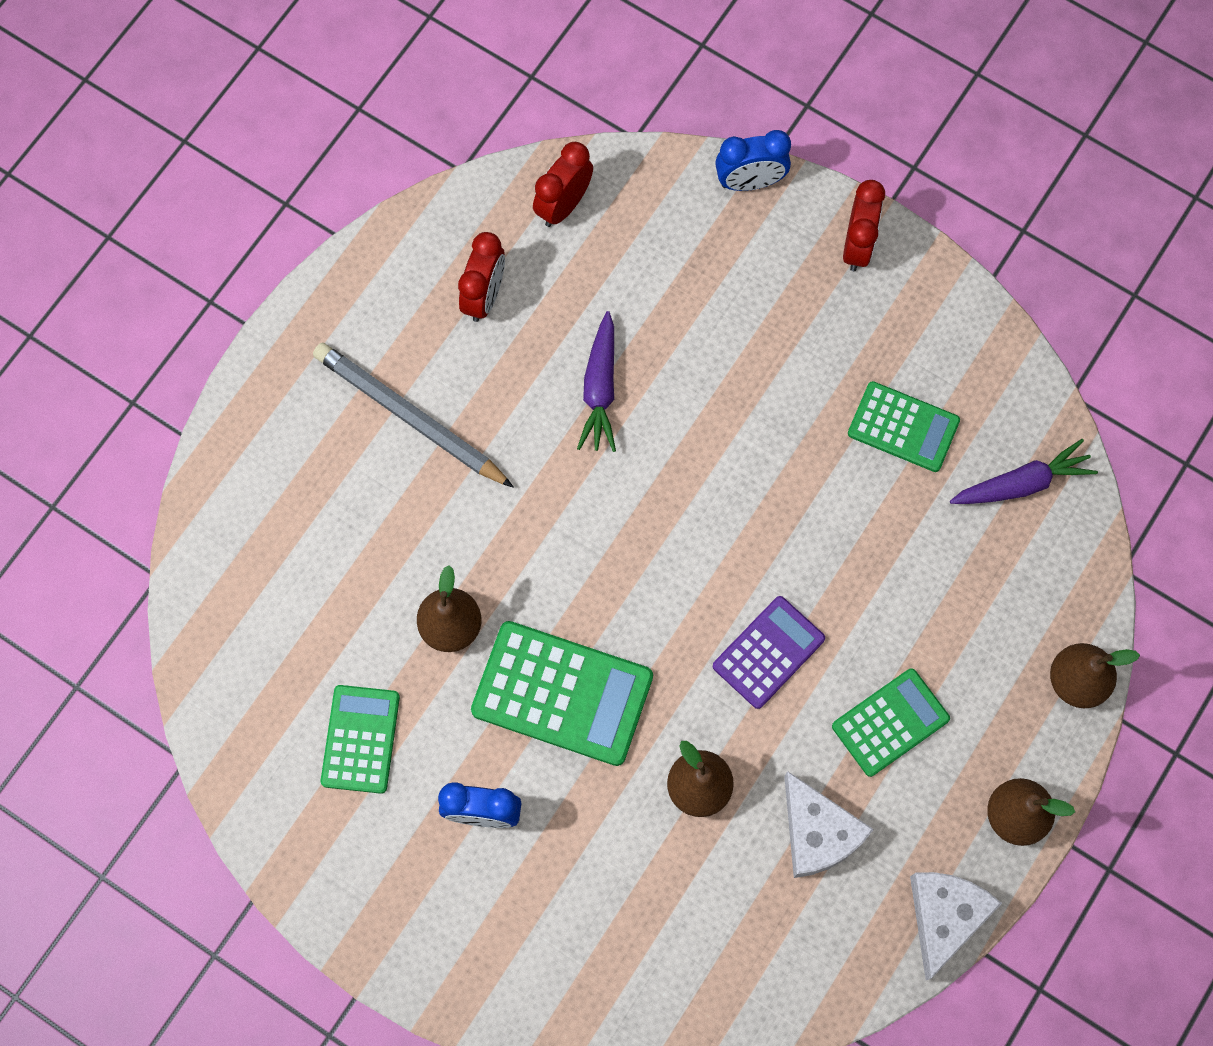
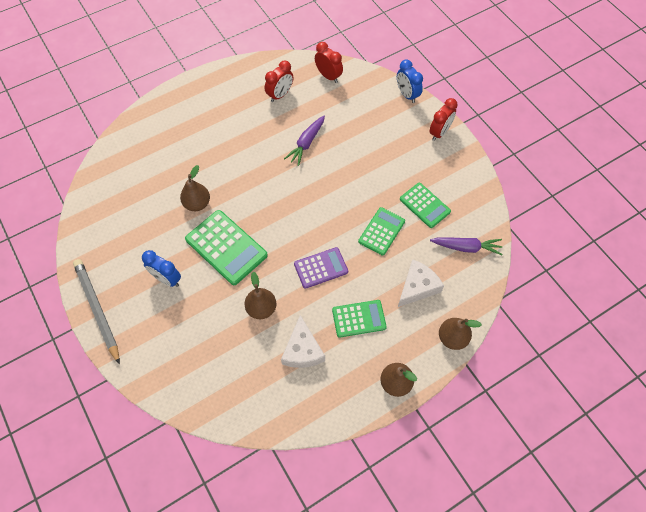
camera: 25 degrees right, 10 degrees down
grey pencil [313,342,514,488] -> grey pencil moved to [73,259,120,364]
green calculator [321,685,400,794] -> green calculator moved to [358,207,405,256]
red clock [533,142,593,227] -> red clock turned 75 degrees clockwise [315,42,343,83]
blue clock [715,130,791,191] -> blue clock turned 45 degrees clockwise [397,59,423,103]
white cheese [910,872,1002,980] -> white cheese moved to [398,259,444,307]

